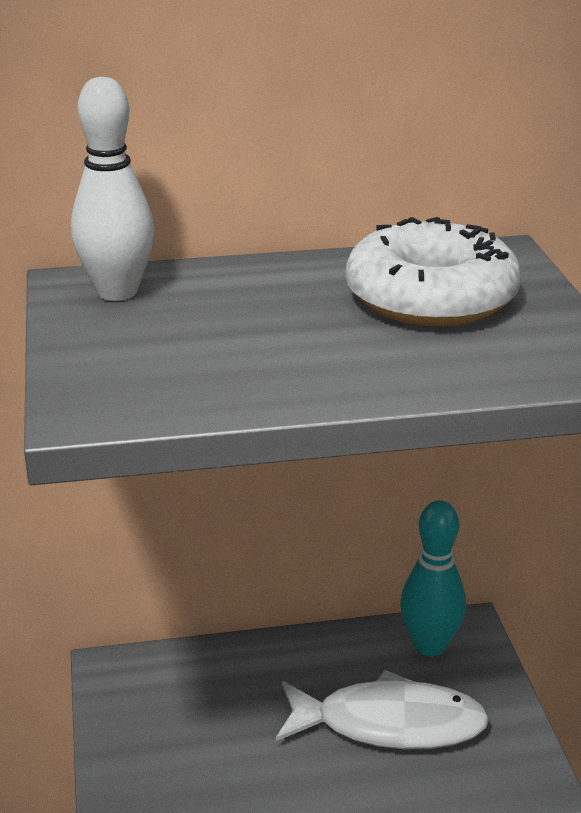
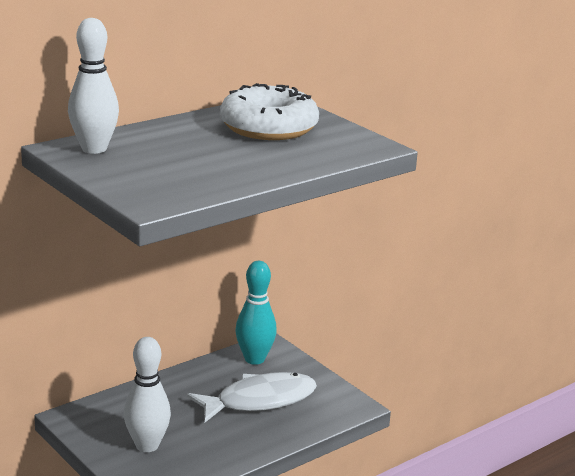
camera: 30 degrees left, 5 degrees down
none -> white bowling pin [124,337,171,452]

